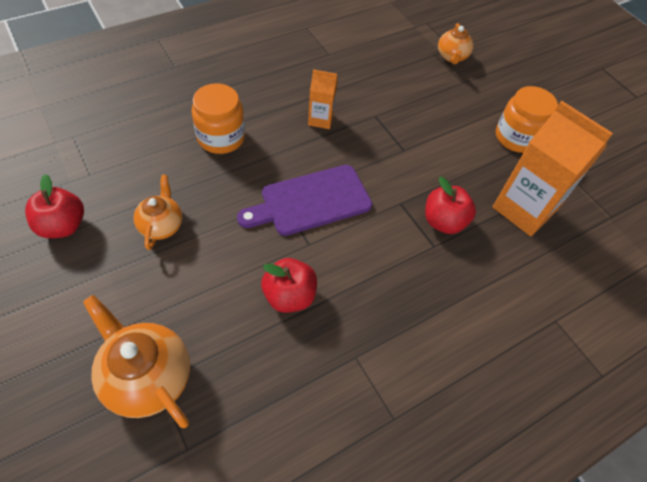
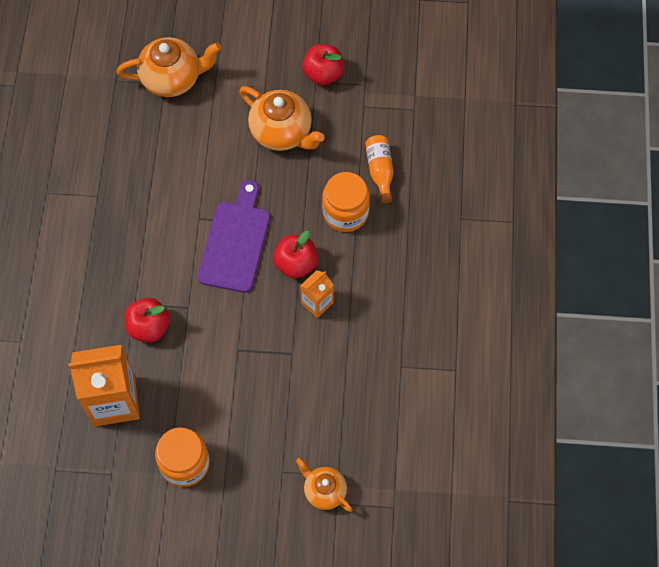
camera: 130 degrees right, 10 degrees up
orange teapot [133,175,182,250] -> orange teapot [239,86,325,151], size x1.64
red apple [261,258,317,313] -> red apple moved to [273,231,318,278]
none -> orange bottle [365,135,393,203]

